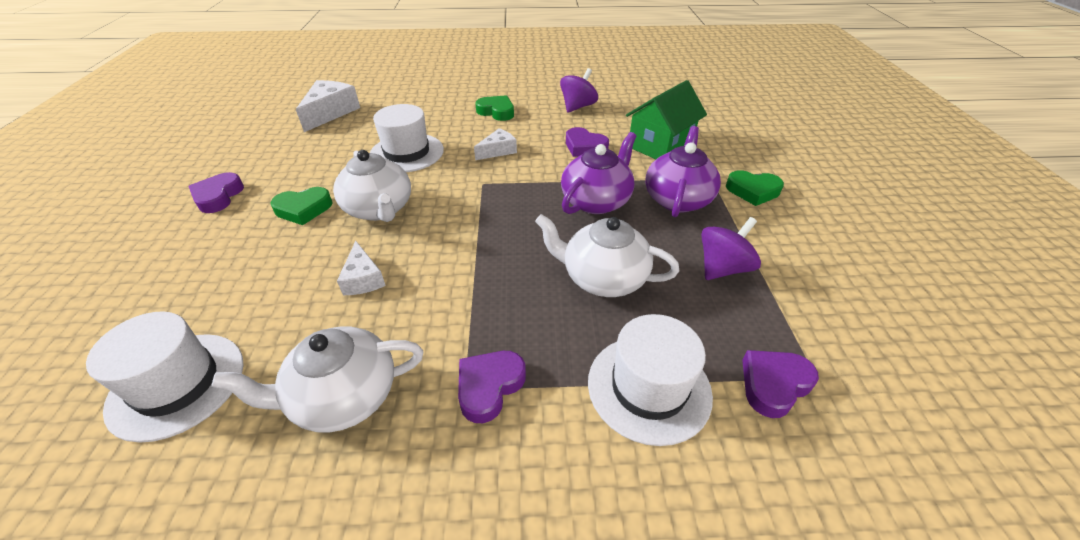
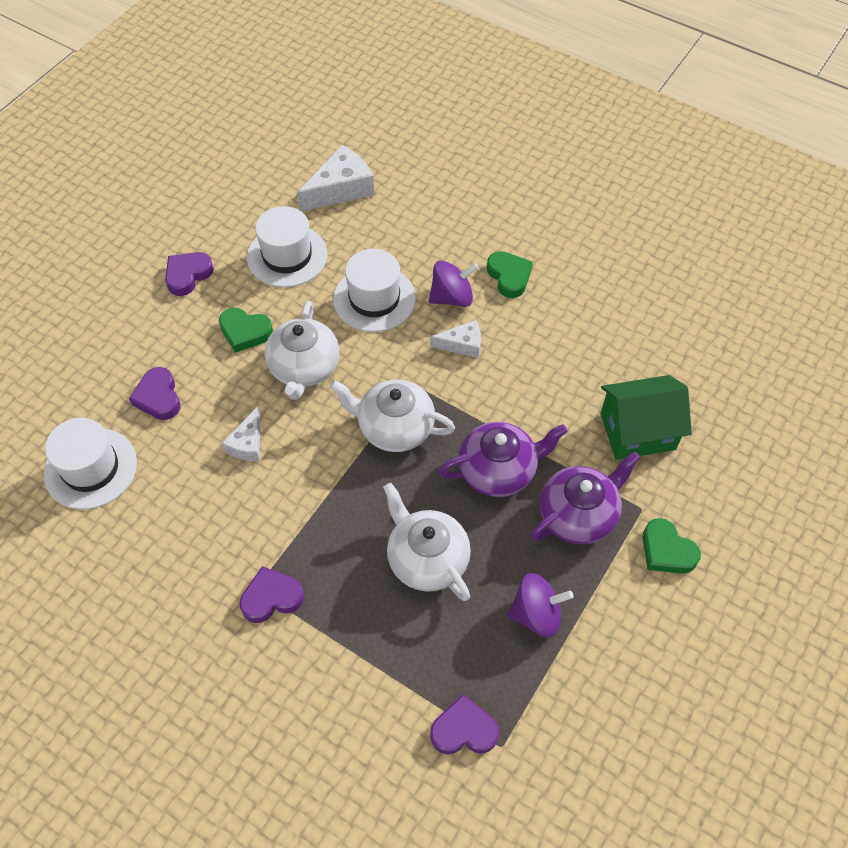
camera: 35 degrees right, 15 degrees up
white teapot [212,326,423,433] -> white teapot moved to [330,380,455,452]
purple spinning top [560,68,598,113] -> purple spinning top moved to [429,260,479,307]
purple heart [566,127,609,157] -> purple heart moved to [129,367,181,420]
white hat [588,314,713,446] -> white hat moved to [247,206,327,287]

